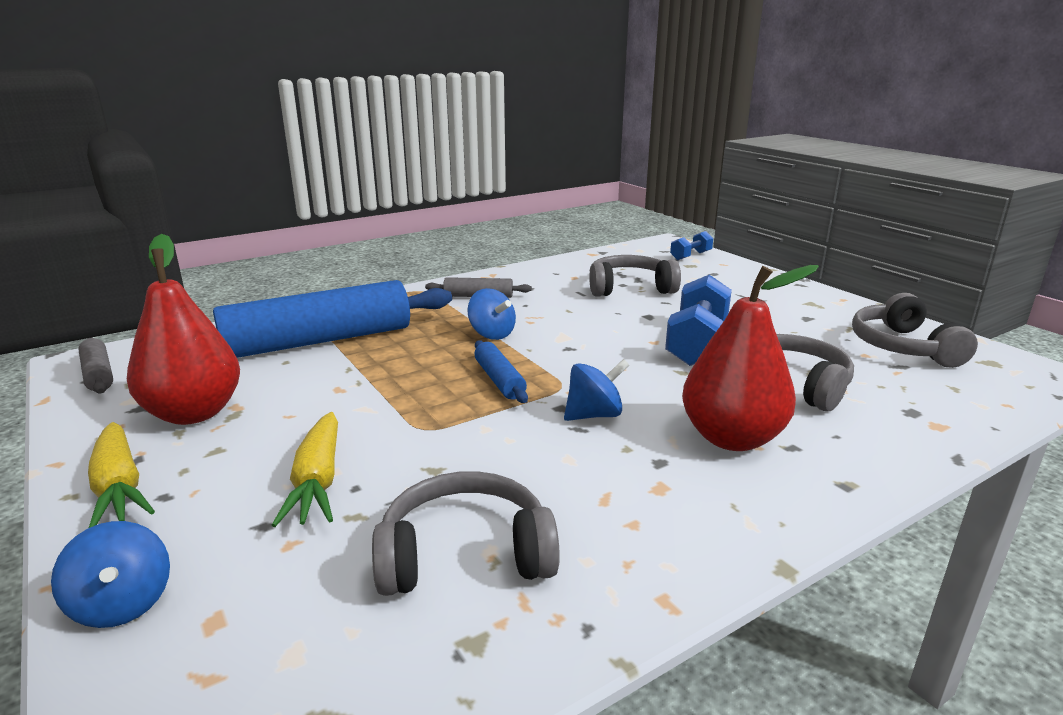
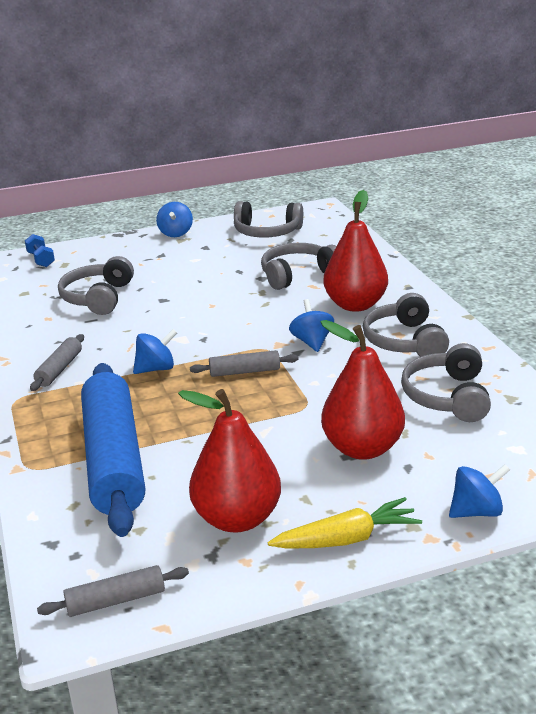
camera: 75 degrees left, 5 degrees up
yellow carrot [272,412,338,527] -> red pear [321,320,405,460]
blue rolling pin [474,340,528,403] -> grey rolling pin [190,350,299,377]
blue dumbbell [665,275,732,366] -> none
none -> blue spinning top [156,202,193,237]
none -> grey headphones [363,293,449,357]

